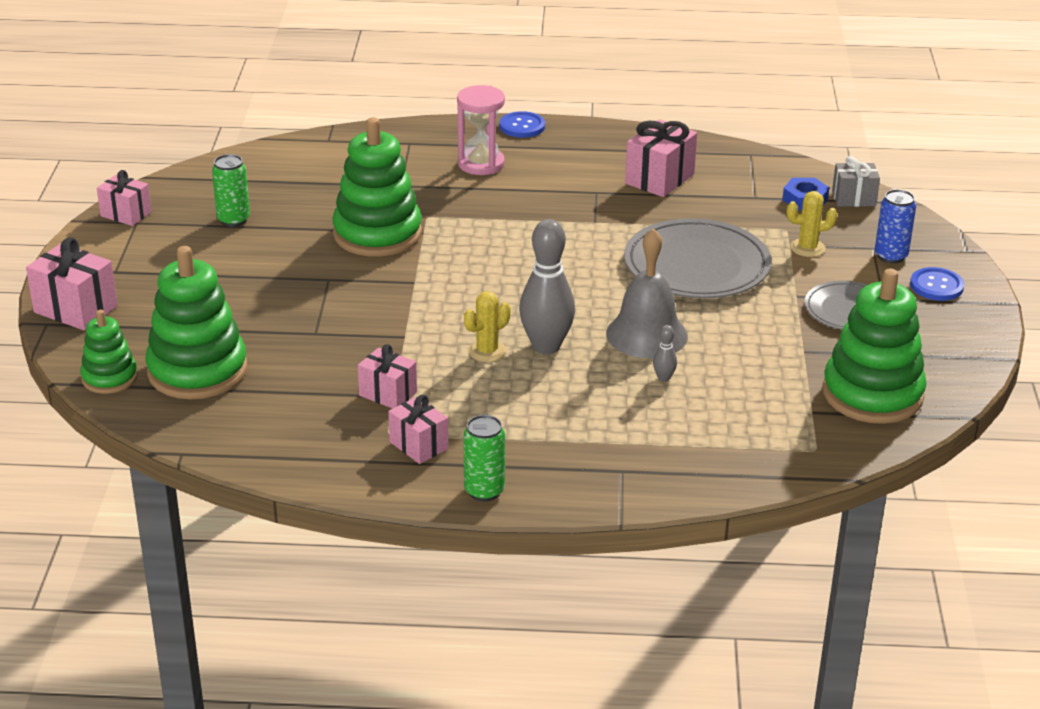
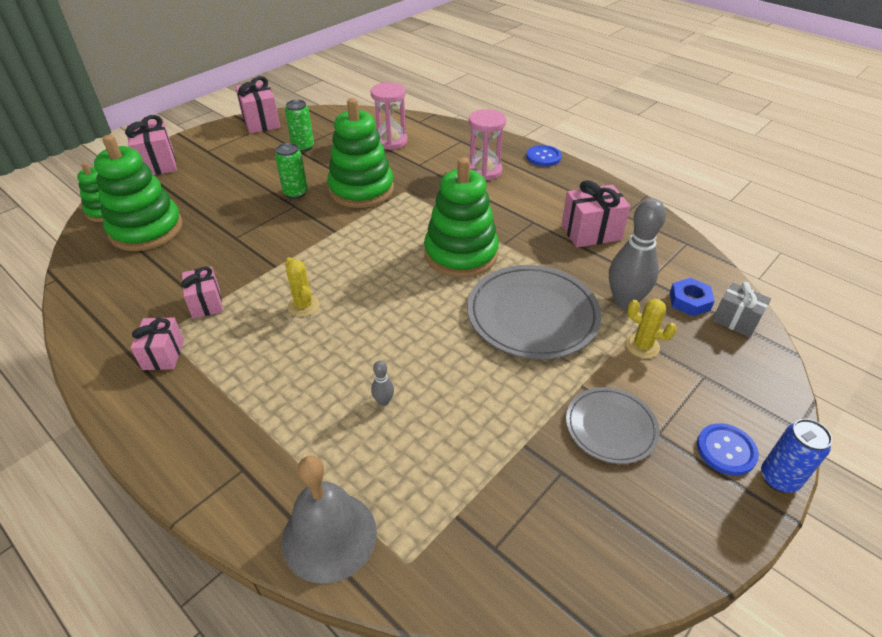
camera: 40 degrees right, 10 degrees up
pink gift [97,170,152,226] -> pink gift [235,76,280,134], size x1.51
green can [463,415,505,502] -> green can moved to [275,143,308,199]
yellow cactus [464,291,510,362] -> yellow cactus turned 60 degrees clockwise [285,257,320,317]
grey bowling pin [519,219,575,354] -> grey bowling pin moved to [609,198,666,309]
grey bell [606,228,688,358] -> grey bell moved to [282,456,377,584]
green stacking toy [823,268,927,424] -> green stacking toy moved to [424,157,499,278]
blue can [875,189,916,263] -> blue can moved to [761,419,832,493]
none -> pink hourglass [370,82,408,150]

